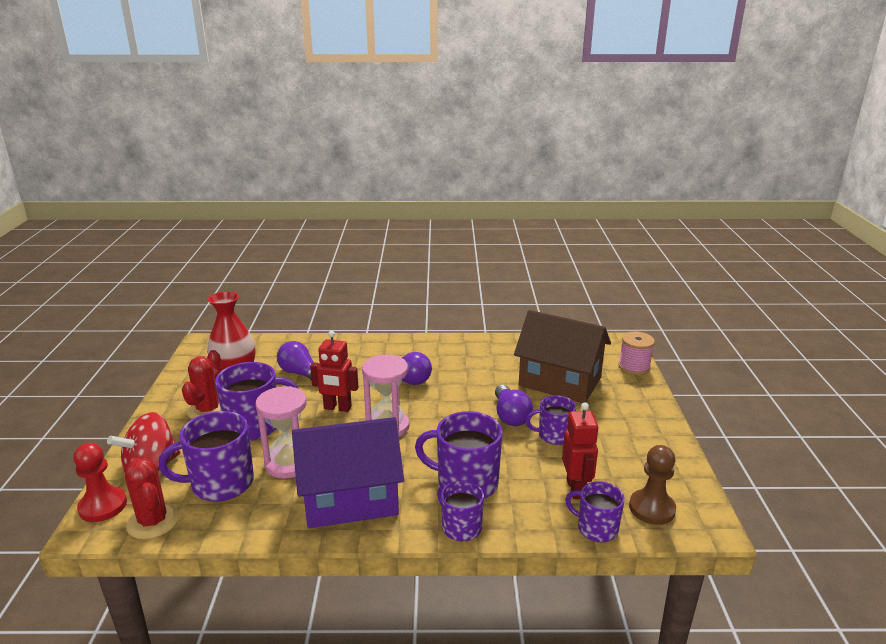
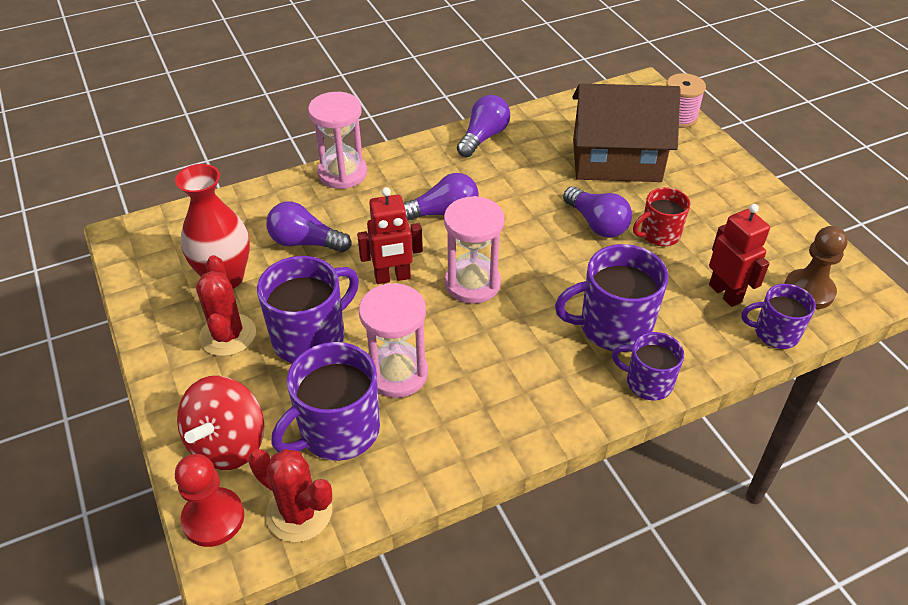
camera: 25 degrees left, 20 degrees up
purple house [292,417,404,528] -> none
purple mug [526,395,576,445] -> red mug [633,187,690,246]
none -> pink hourglass [308,92,367,189]
none -> purple light bulb [457,95,510,157]

